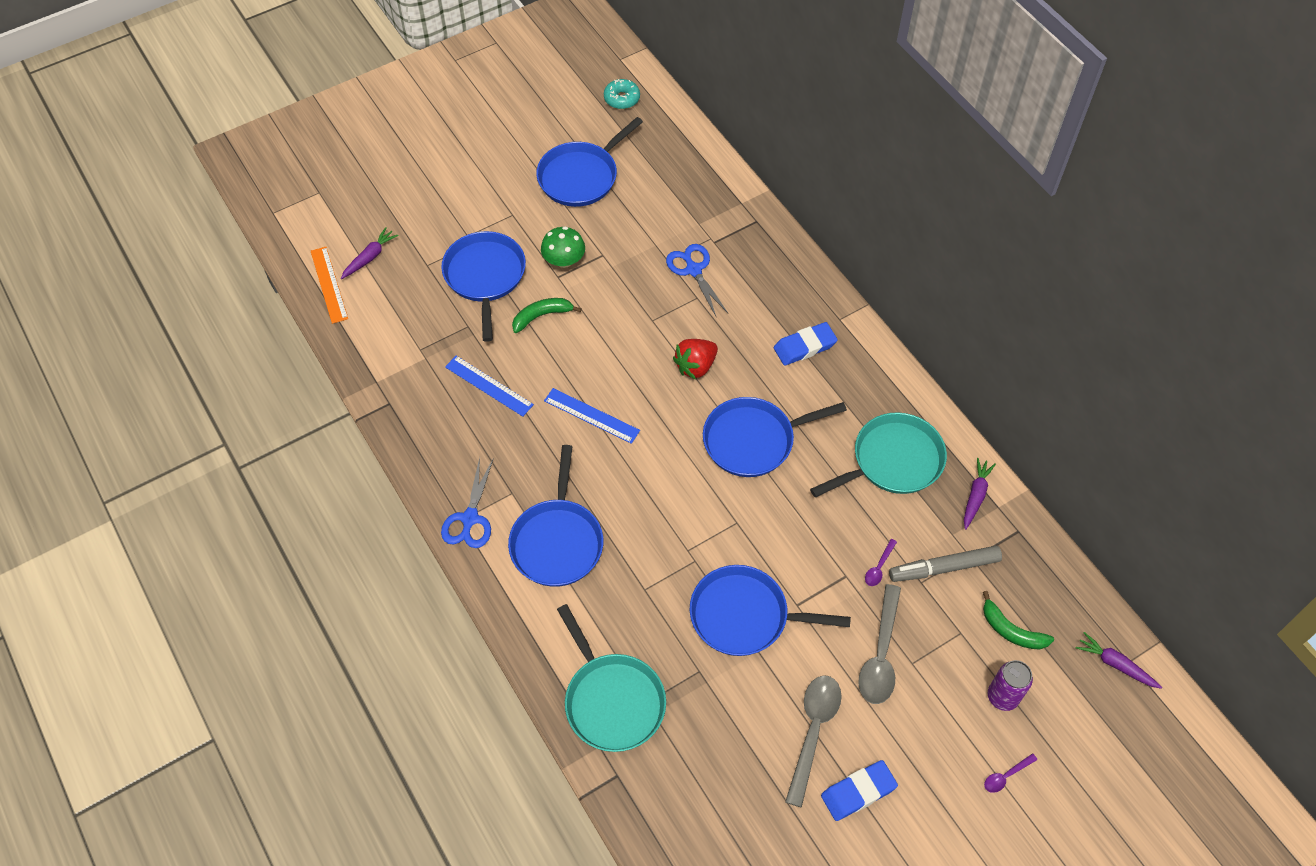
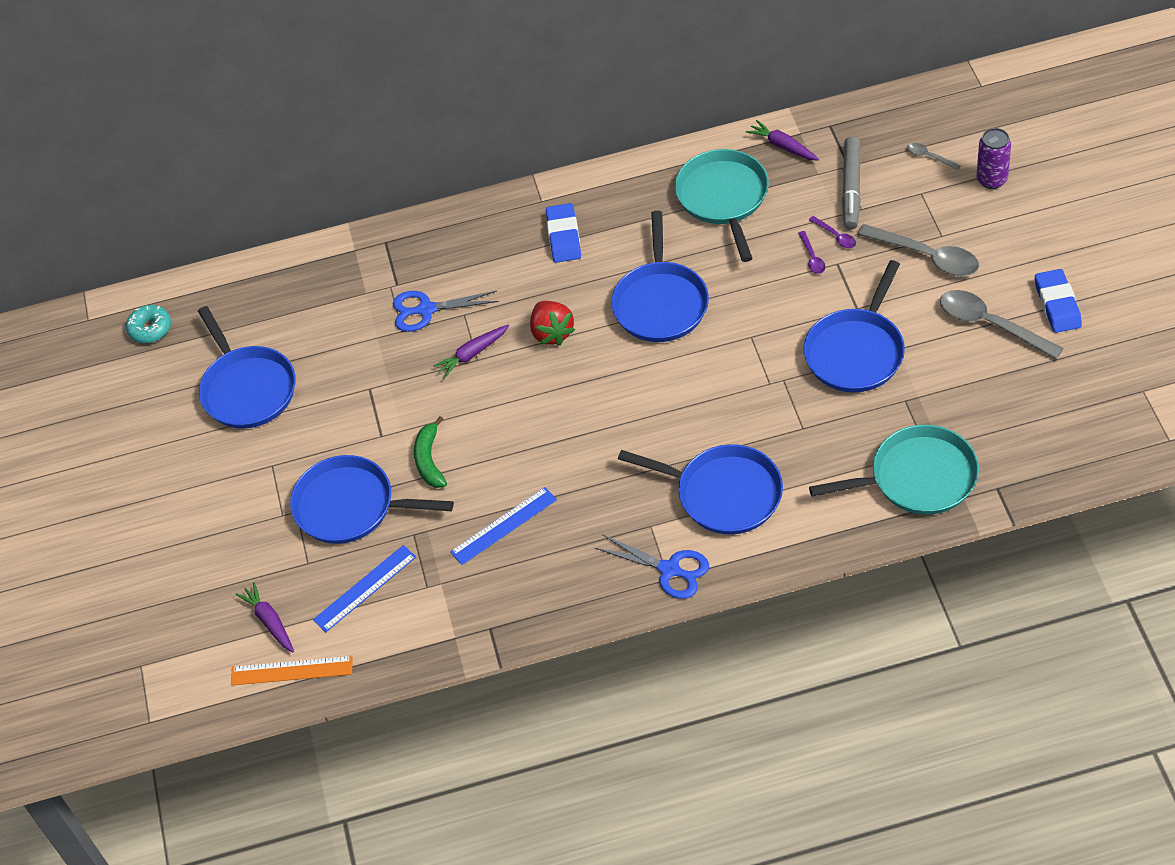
camera: 65 degrees left, 5 degrees down
green mushroom [541,226,585,268] -> none
blue ruler [544,388,640,444] -> blue ruler moved to [313,545,416,632]
green banana [983,591,1054,650] -> grey spoon [907,143,961,170]
purple spoon [984,753,1037,793] -> purple spoon moved to [798,231,825,274]
purple carrot [1076,632,1162,689] -> purple carrot moved to [433,325,509,378]

